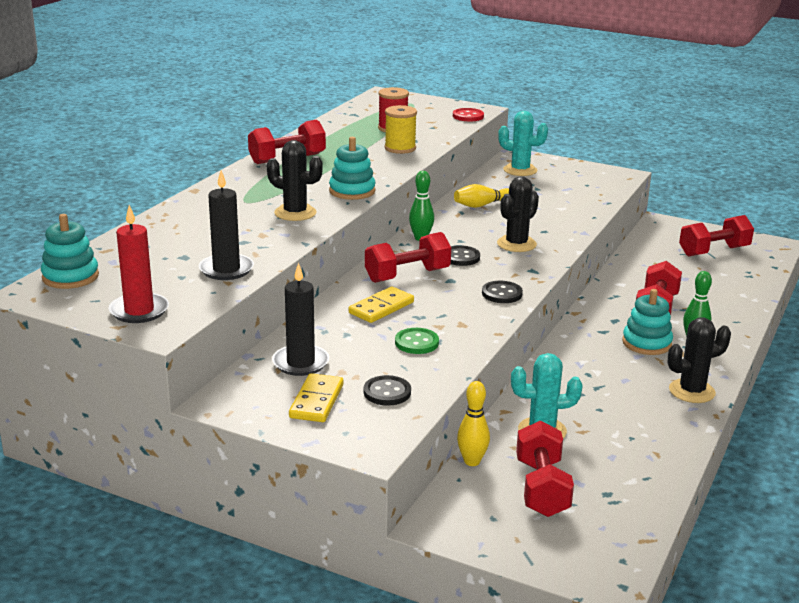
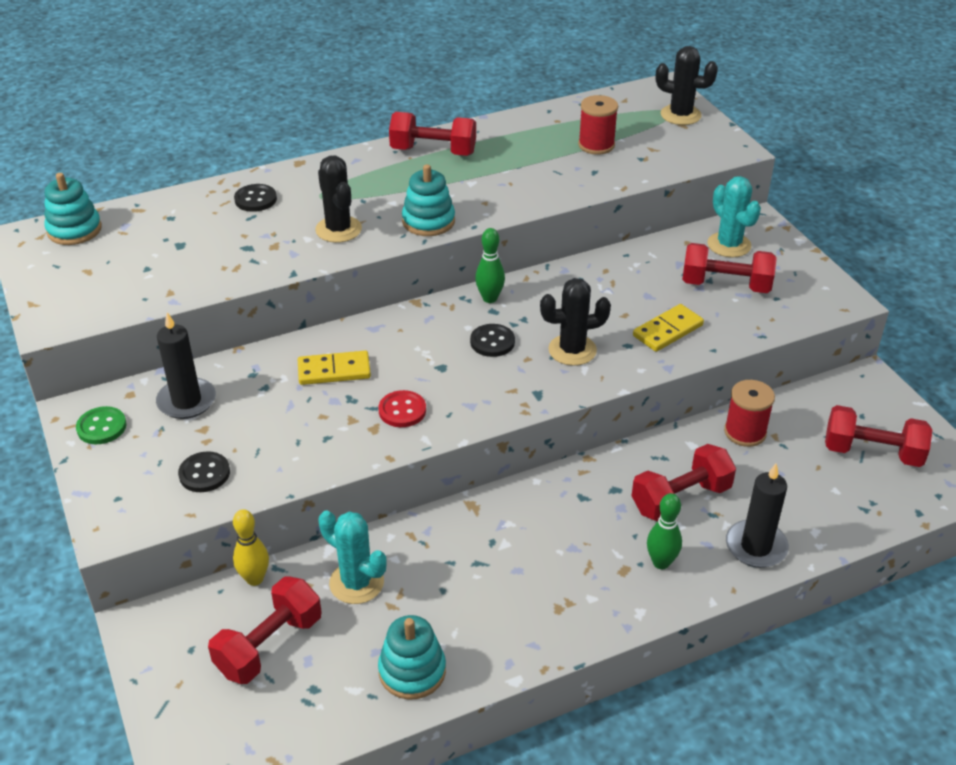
camera: 40 degrees right, 15 degrees up
red candle [109,205,169,323] -> none
black candle [199,170,254,280] -> black candle moved to [726,463,789,568]
yellow domino [289,373,343,422] -> yellow domino moved to [633,304,704,352]
red dumbbell [365,232,451,283] -> red dumbbell moved to [682,243,777,293]
yellow spool [385,105,417,154] -> none
green button [395,328,439,354] -> green button moved to [76,406,127,444]
red button [453,108,484,121] -> red button moved to [379,390,426,427]
yellow bowling pin [454,184,509,208] -> none
black button [482,281,523,303] -> black button moved to [234,184,277,212]
turquoise stacking toy [622,289,673,355] -> turquoise stacking toy moved to [378,615,446,700]
black cactus [668,317,731,403] -> black cactus moved to [656,46,718,125]
none -> red spool [724,380,775,447]

